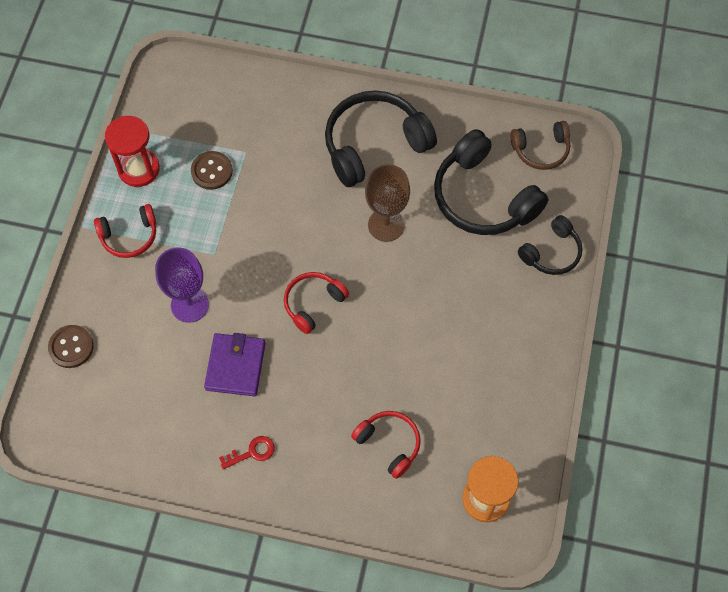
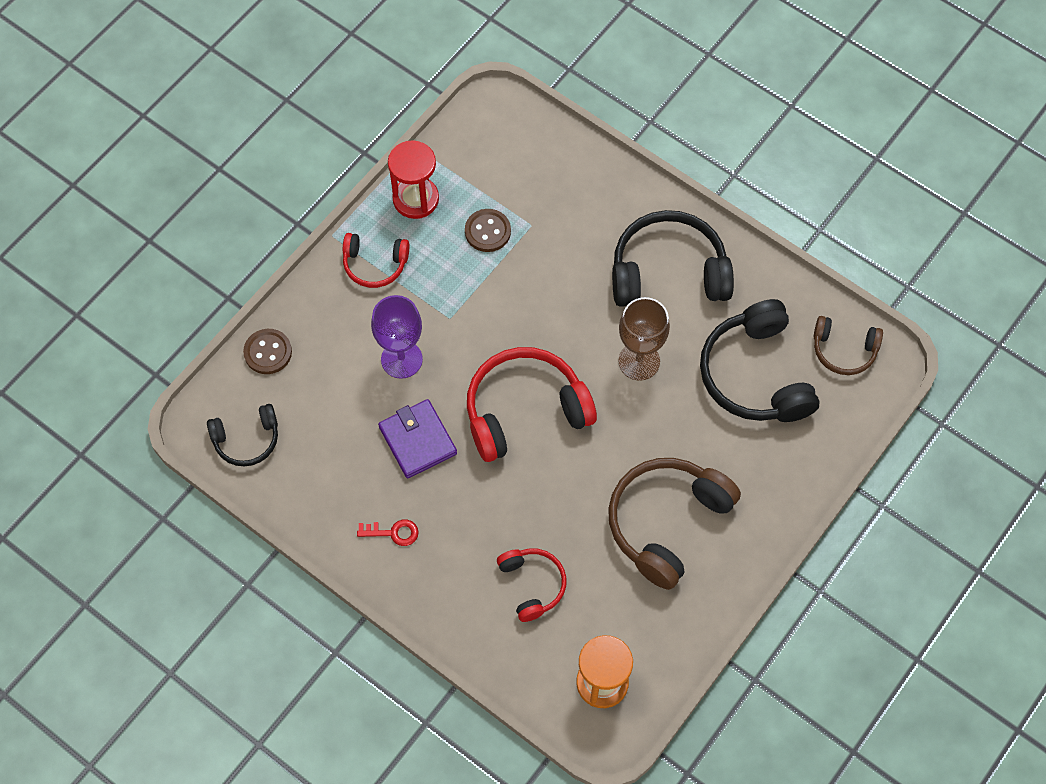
camera: 25 degrees right, 0 degrees up
purple wallet [204,333,266,396] -> purple wallet turned 60 degrees counterclockwise [378,399,457,478]
red headphones [284,272,349,334] -> red headphones [467,347,597,462], size x1.80
black headphones [518,215,583,275] -> black headphones moved to [207,404,278,466]
none -> brown headphones [608,458,741,590]

